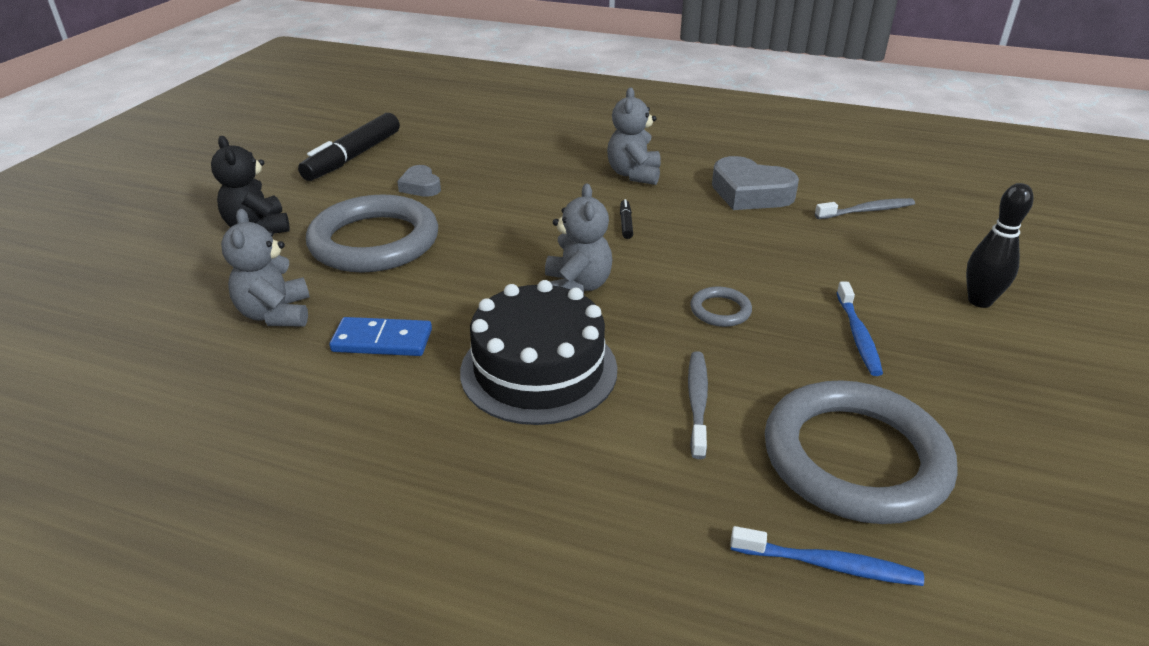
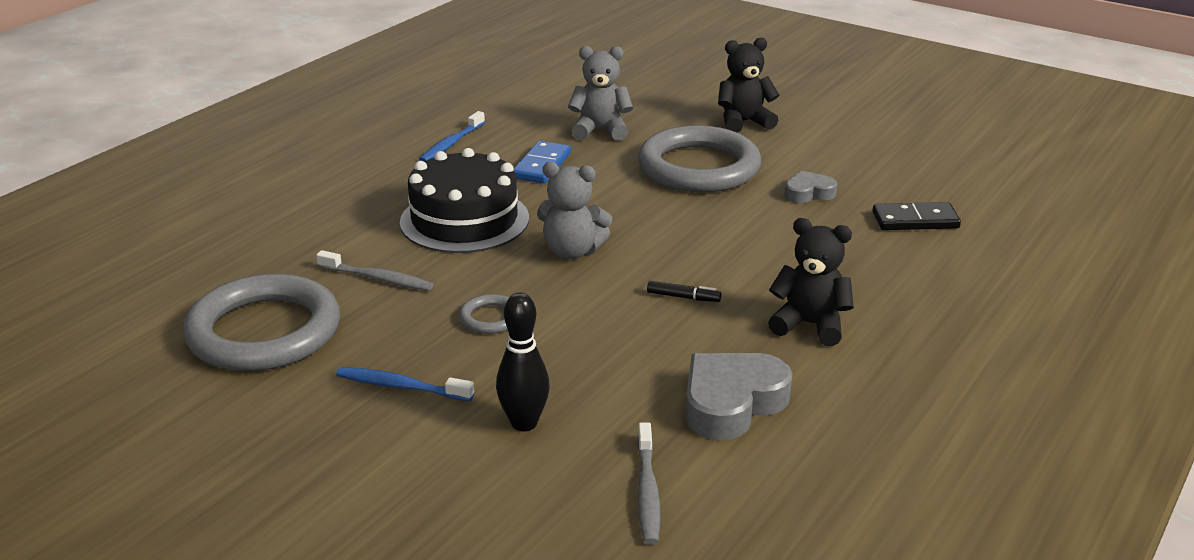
camera: 105 degrees right, 5 degrees down
black marker [298,113,400,181] -> none
grey teddy bear [607,87,661,185] -> black teddy bear [768,218,854,346]
blue toothbrush [730,526,924,586] -> blue toothbrush moved to [419,111,485,161]
black bowling pin [966,183,1033,308] -> black bowling pin moved to [496,292,550,432]
none -> black domino [872,202,961,230]

